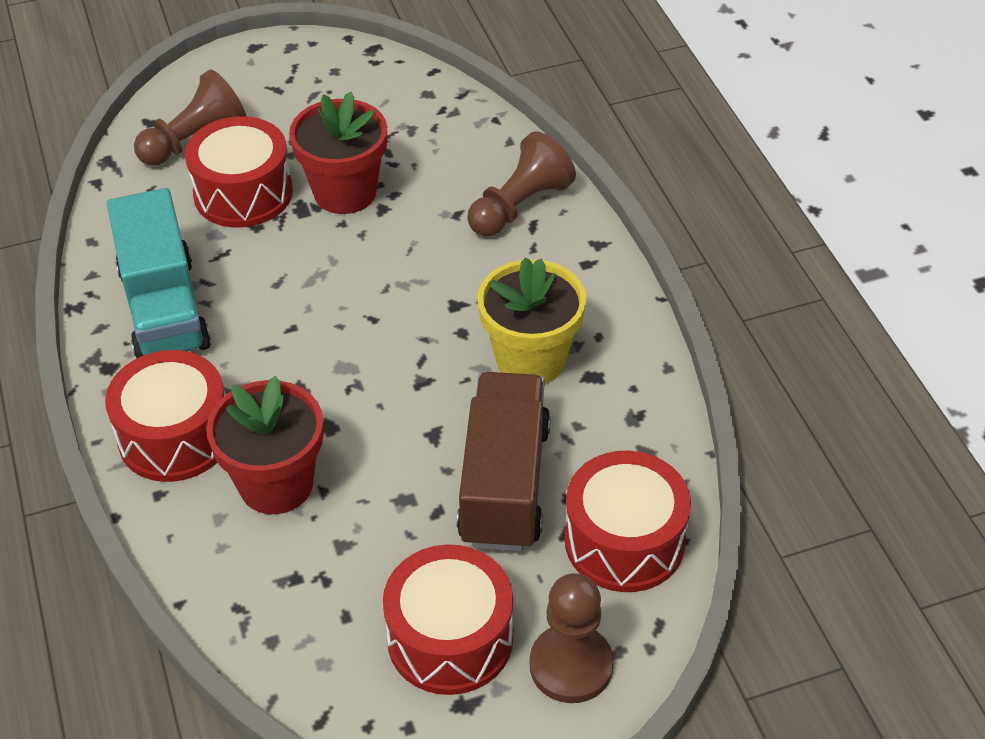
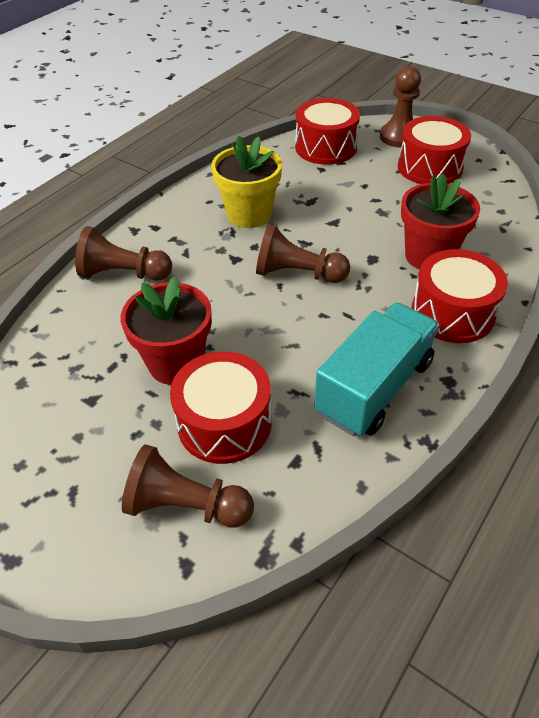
camera: 125 degrees left, 0 degrees up
brown truck [457,372,551,551] -> none
none -> brown pawn [256,224,350,283]

